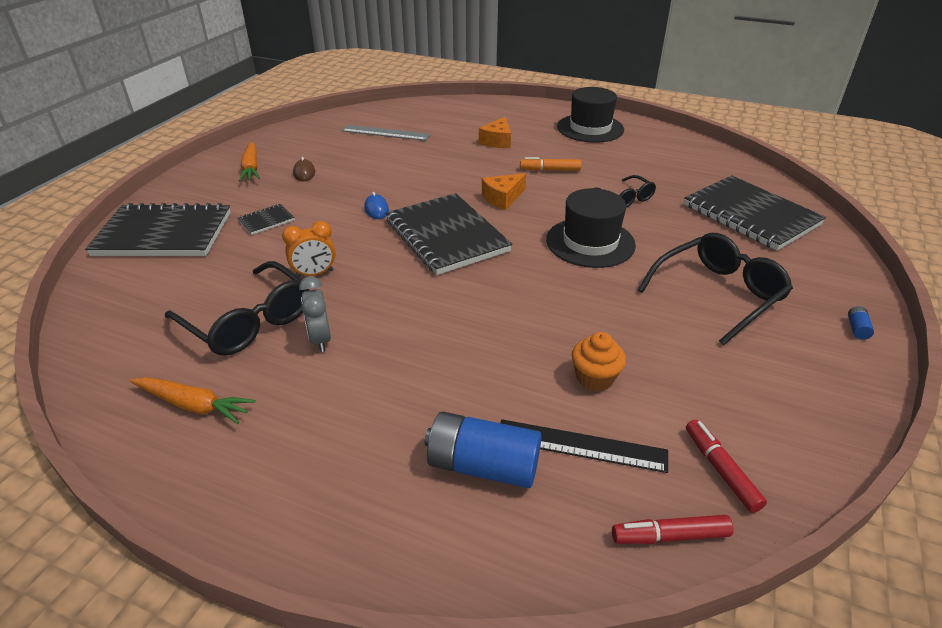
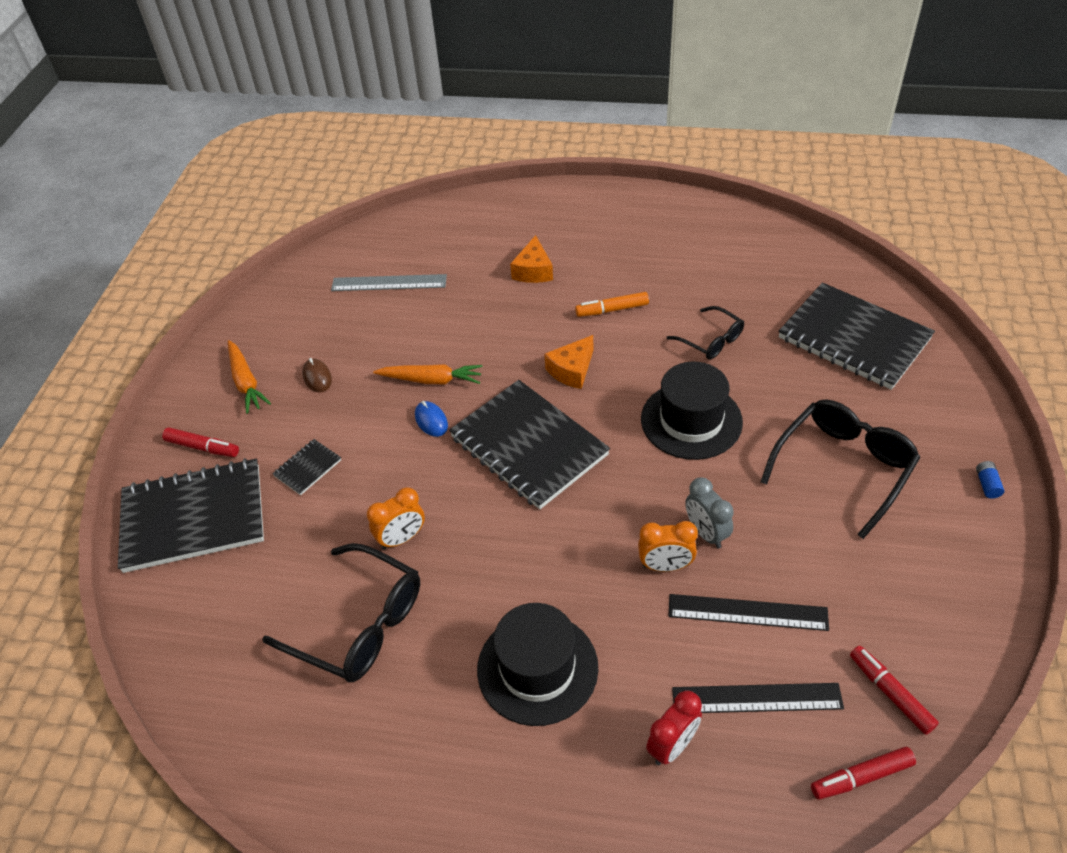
camera: 10 degrees left, 10 degrees up
orange carrot [130,377,256,424] -> orange carrot moved to [373,364,483,384]
grey clock [299,276,331,352] -> grey clock moved to [685,477,734,548]
blue battery [424,412,542,488] -> red clock [646,690,702,765]
black hat [557,87,624,143] -> black hat moved to [477,603,599,726]
orange cupcake [572,332,626,392] -> black ruler [669,594,829,631]
none -> red marker [162,427,239,457]
none -> orange clock [638,521,698,572]

